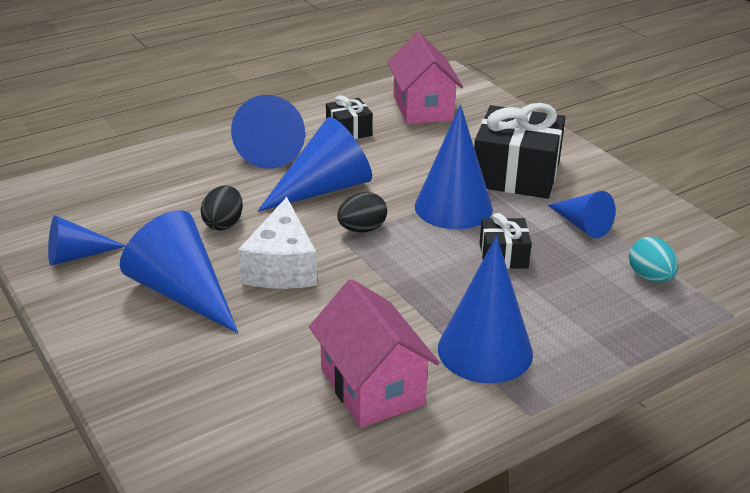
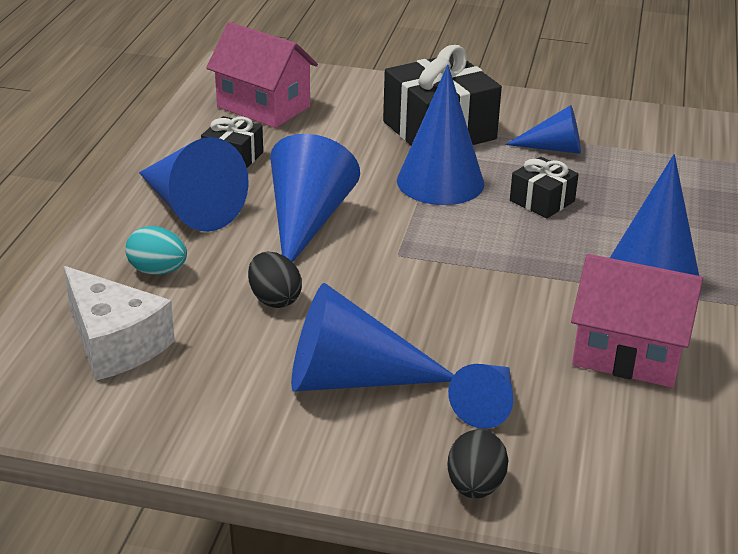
camera: 45 degrees left, 0 degrees up
blue cone [48,215,126,266] -> blue cone moved to [448,364,513,429]
white cheese [238,197,317,289] -> white cheese moved to [64,266,175,381]
black egg [337,192,387,233] -> black egg moved to [448,429,508,499]
turquoise egg [629,237,678,282] -> turquoise egg moved to [125,226,187,275]

